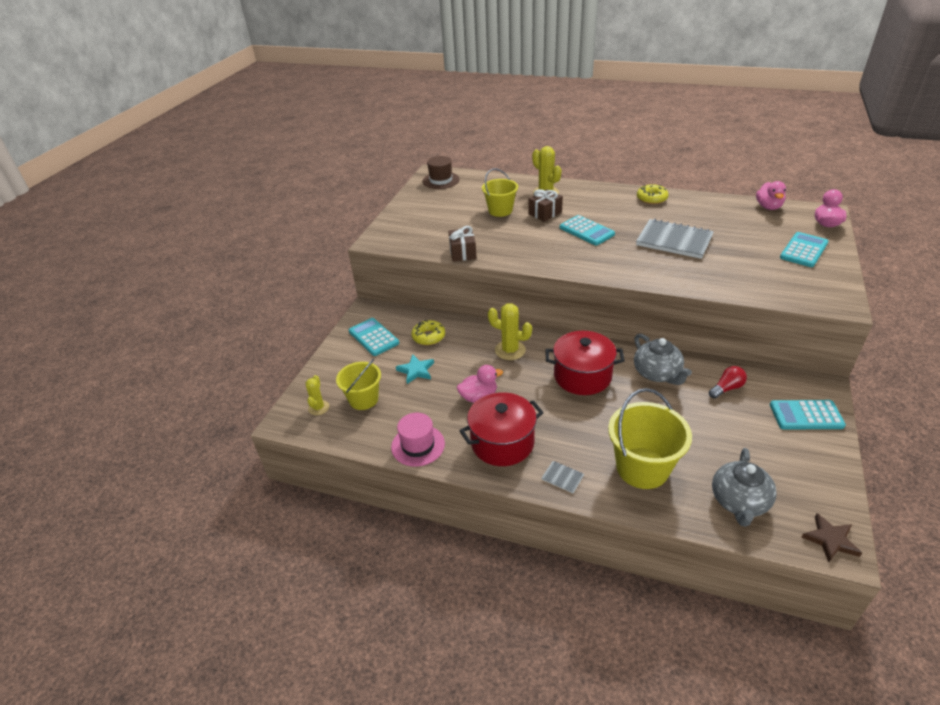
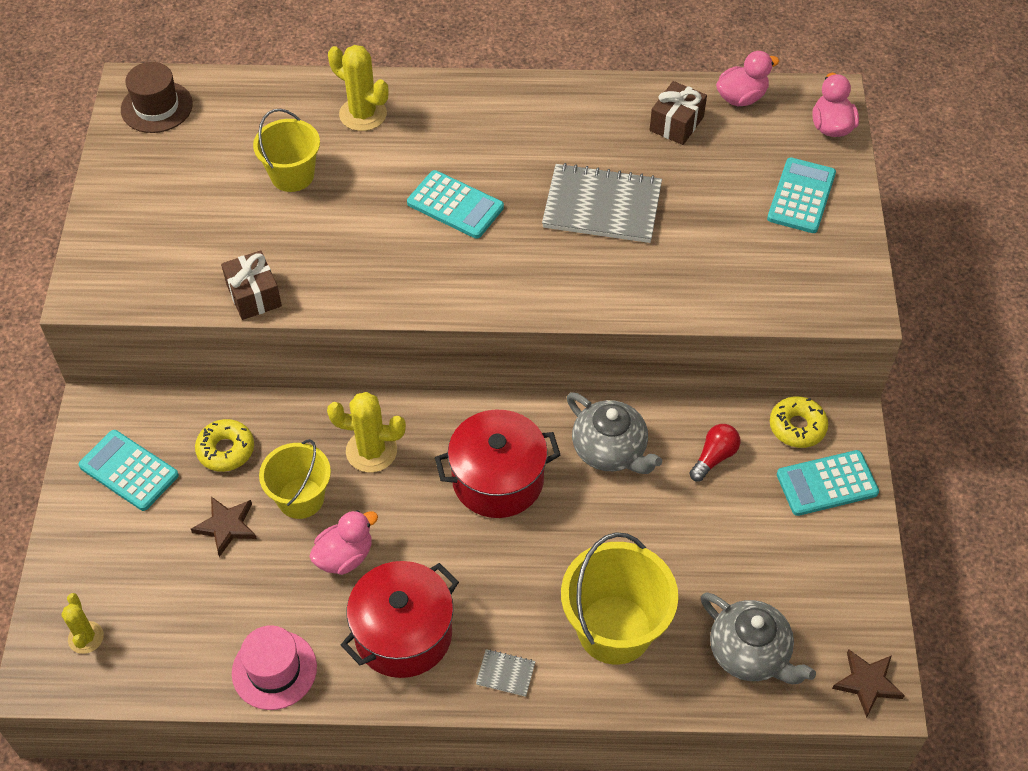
camera: 20 degrees left, 15 degrees up
yellow bucket [336,359,381,410] -> yellow bucket moved to [259,439,331,519]
turquoise star [396,354,434,384] -> brown star [191,497,257,557]
brown gift [528,189,563,222] -> brown gift moved to [650,81,707,145]
yellow donut [637,184,669,204] -> yellow donut moved to [770,396,828,448]
grey teapot [712,448,777,527] -> grey teapot turned 45 degrees counterclockwise [701,592,816,685]
pink duck [756,181,786,210] -> pink duck turned 105 degrees counterclockwise [716,51,779,106]

